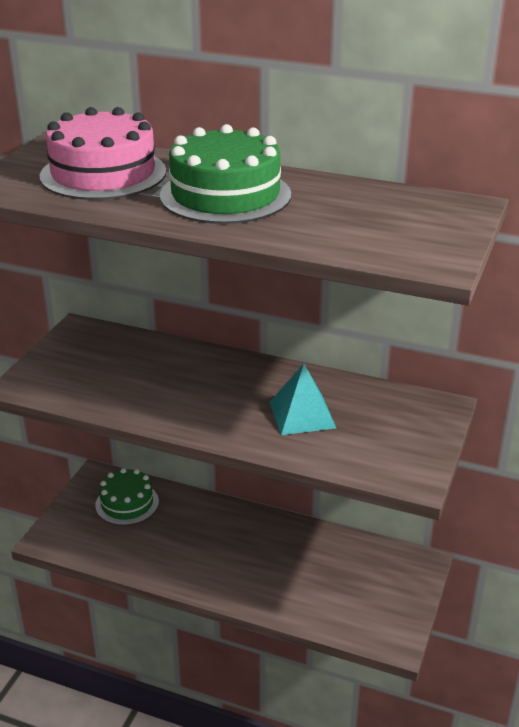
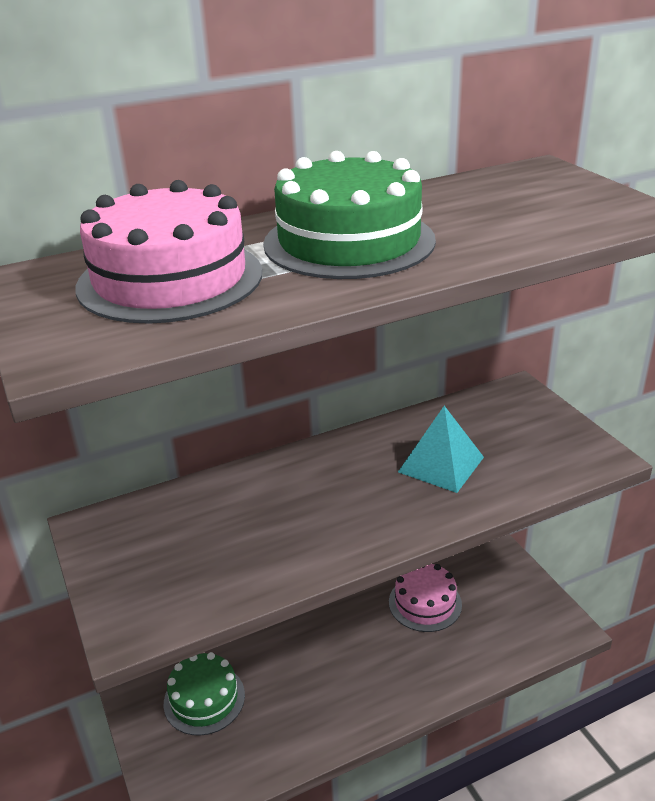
camera: 45 degrees left, 0 degrees up
none -> pink cake [389,564,462,632]

